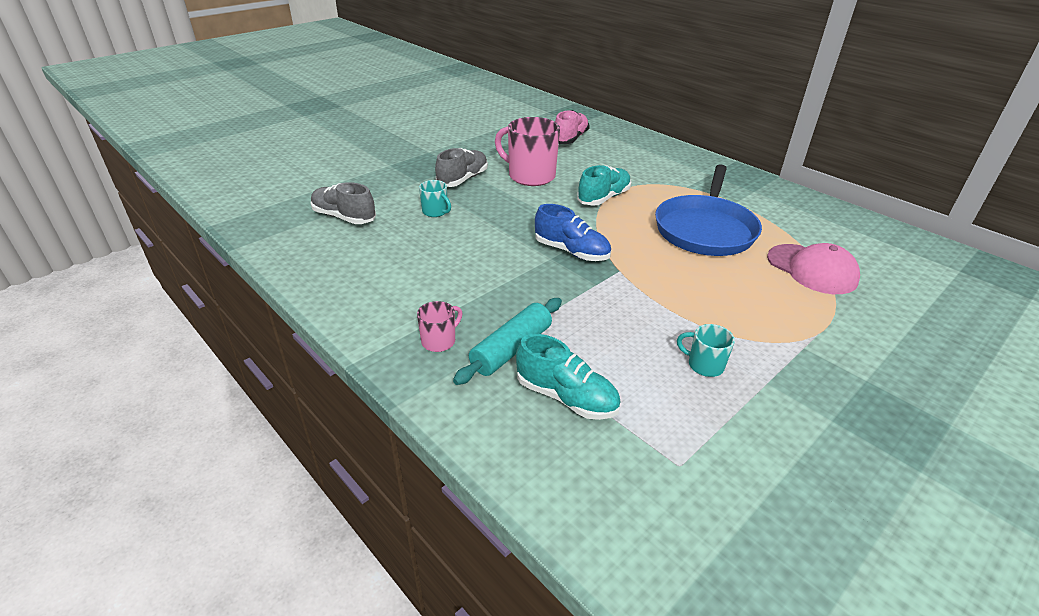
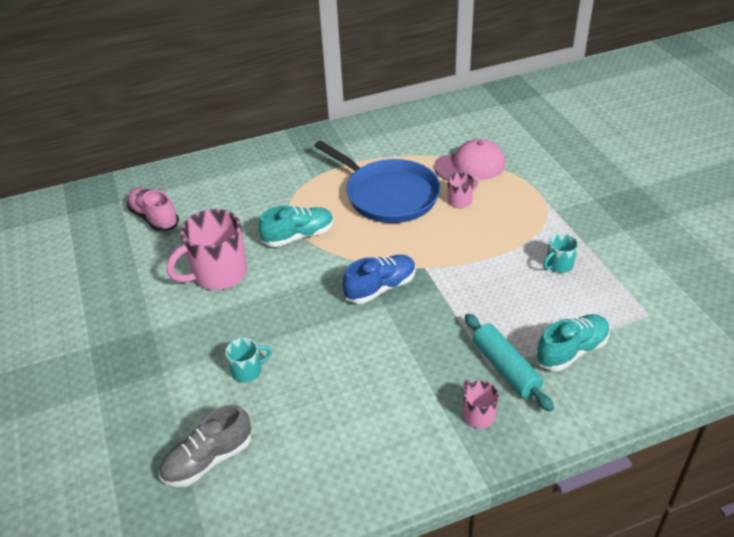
camera: 65 degrees left, 5 degrees up
grey shoe [435,148,488,187] -> none
turquoise shoe [577,165,631,206] -> turquoise shoe turned 90 degrees clockwise [259,205,334,247]
none -> pink mug [448,172,479,208]

